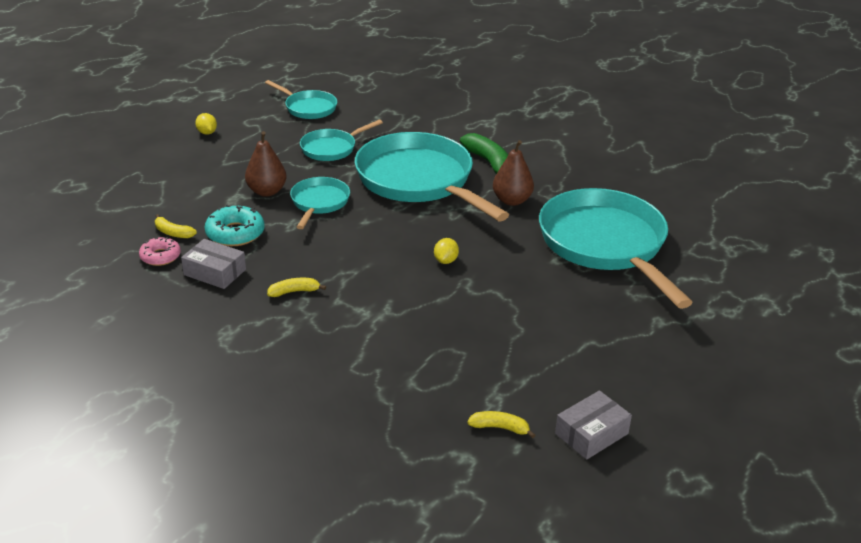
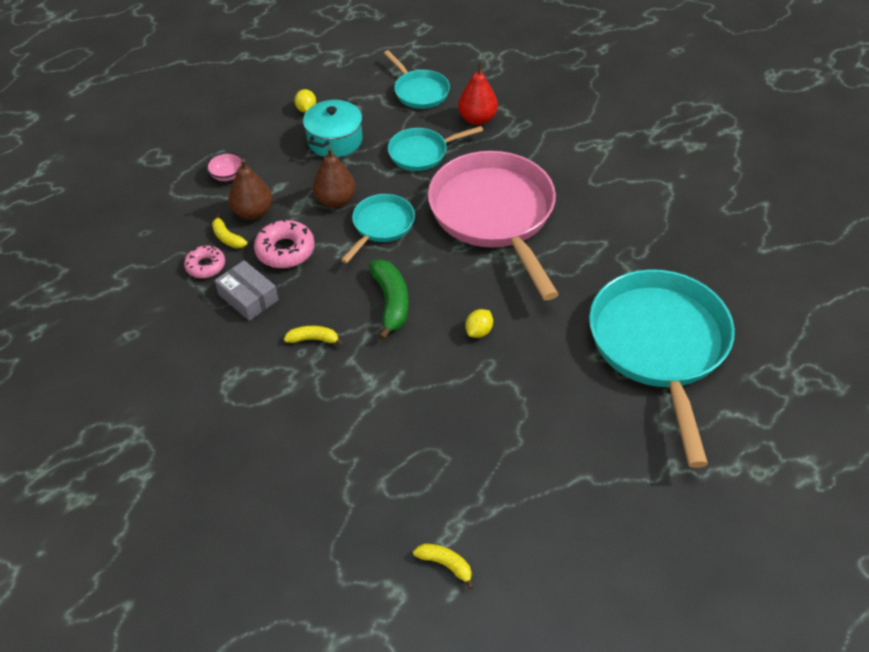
camera: 20 degrees right, 15 degrees up
turquoise donut [205,205,265,246] -> pink donut [254,219,315,268]
turquoise pan [355,132,509,221] -> pink pan [428,151,559,300]
green banana [460,133,508,174] -> green banana moved to [369,260,409,340]
brown pear [493,140,534,206] -> brown pear moved to [229,159,272,220]
grey box [555,390,632,460] -> none
none -> pink bowl [206,152,243,181]
none -> turquoise pot [303,99,362,158]
none -> red pear [458,62,498,125]

